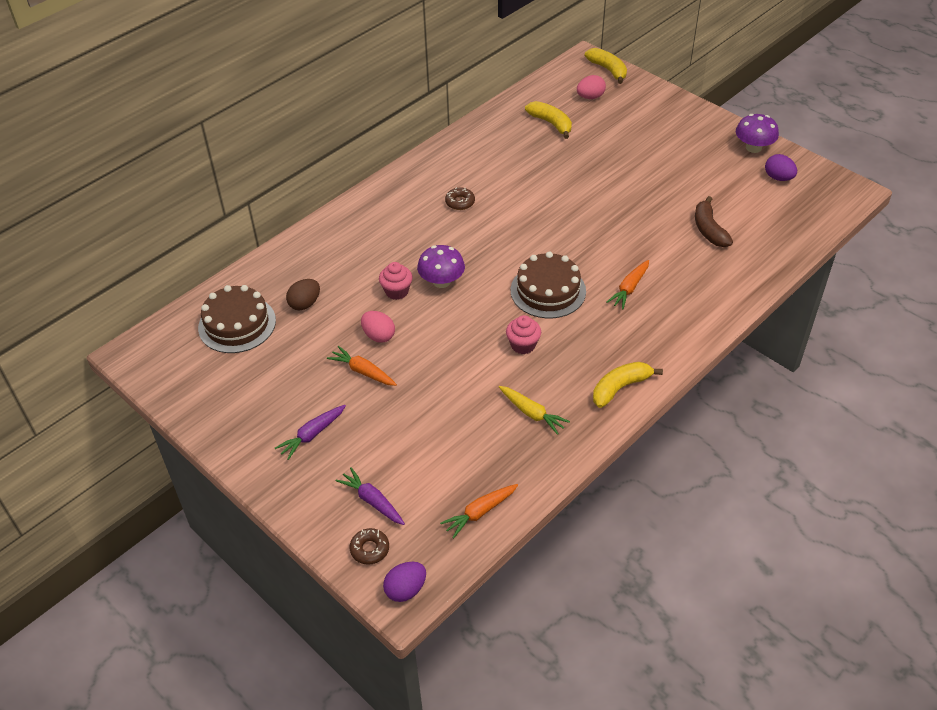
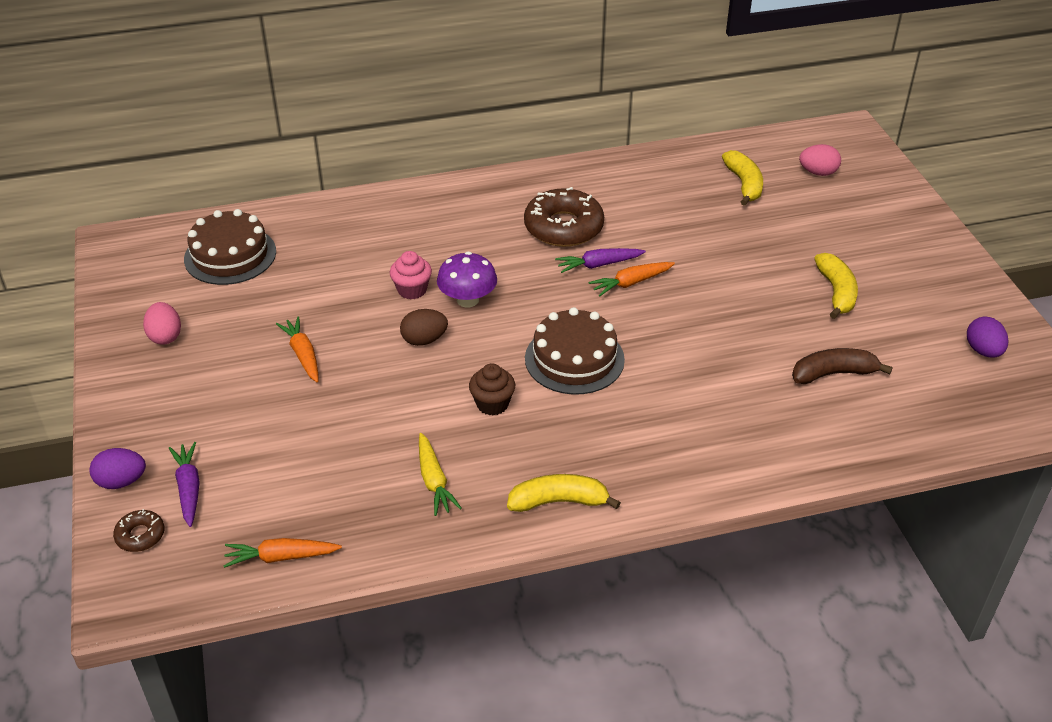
camera: 30 degrees right, 5 degrees down
purple carrot [275,405,346,460] -> purple carrot moved to [555,248,646,273]
brown egg [286,279,320,310] -> brown egg moved to [400,309,448,346]
pink egg [361,311,395,343] -> pink egg moved to [143,302,181,345]
purple egg [383,562,426,602] -> purple egg moved to [89,448,146,489]
brown donut [445,187,475,210] -> brown donut [524,187,604,247], size x2.10
pink cupcake [506,315,541,354] -> brown cupcake [469,363,515,416]
yellow banana [585,48,627,84] -> yellow banana moved to [814,253,858,319]
orange carrot [606,260,649,309] -> orange carrot moved to [589,262,675,296]
brown banana [695,196,733,247] -> brown banana turned 60 degrees clockwise [792,348,893,384]
purple mushroom [736,114,779,153] -> none

